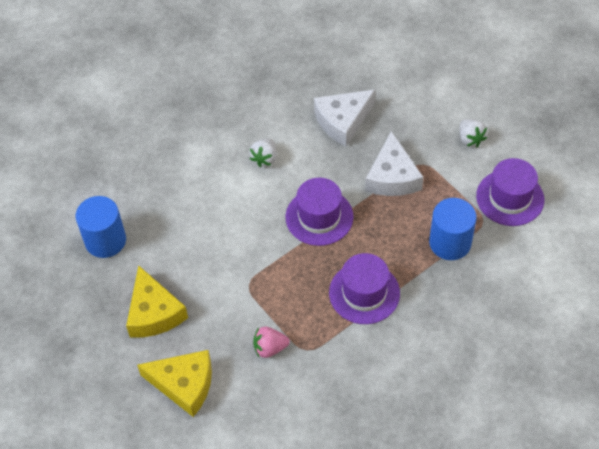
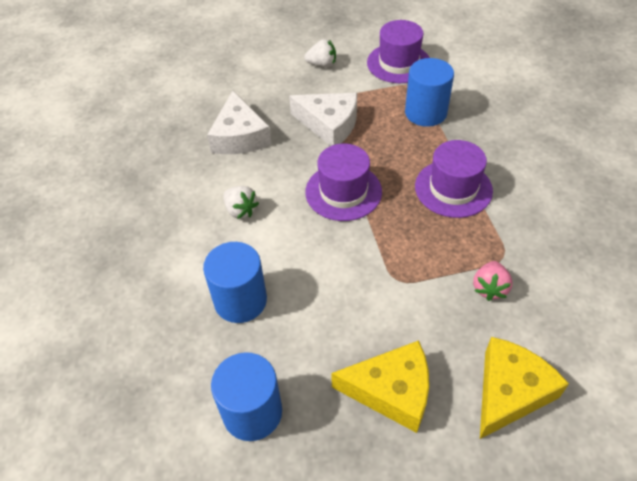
camera: 65 degrees left, 5 degrees down
none -> blue cylinder [203,242,267,323]

